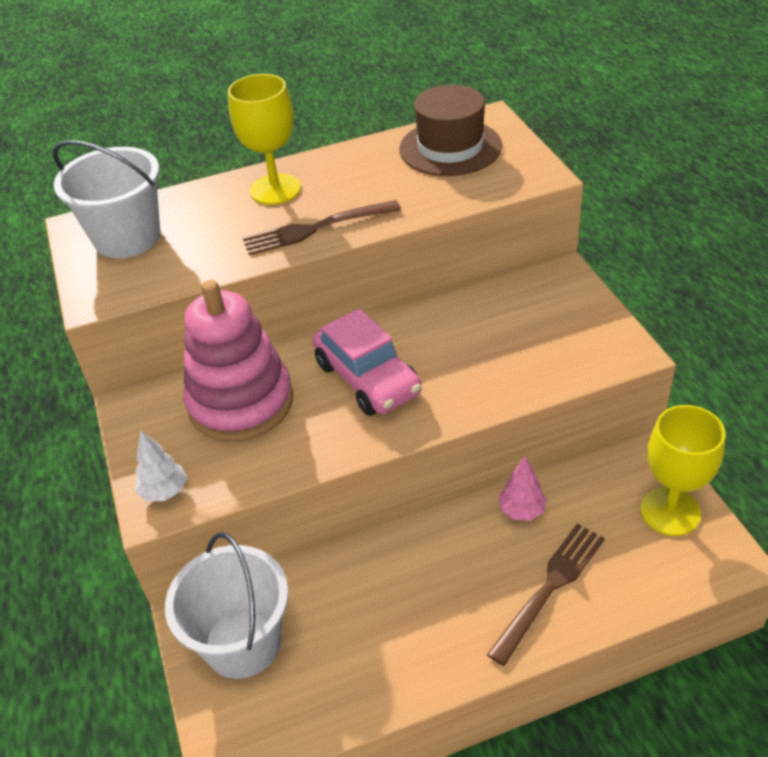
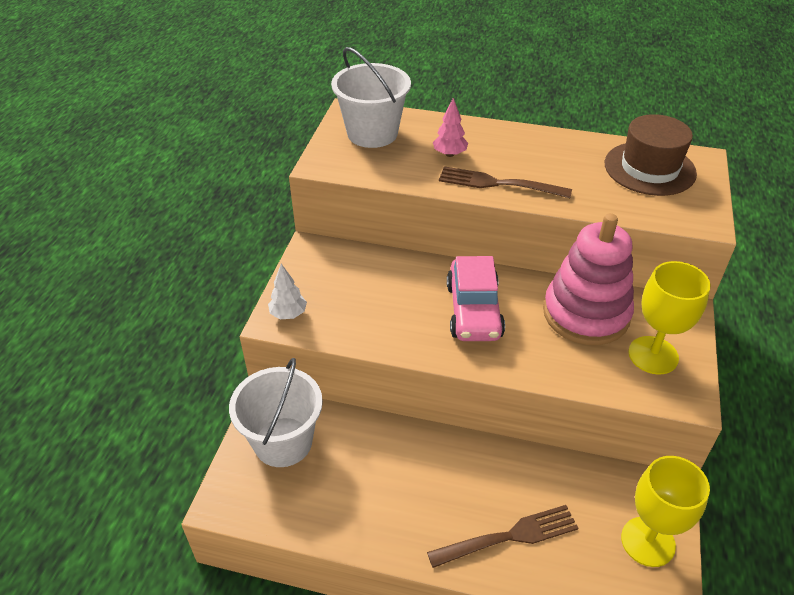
camera: 30 degrees right, 0 degrees up
pink stacking toy [183,280,293,442] -> pink stacking toy moved to [543,213,634,345]
yellow goblet [228,74,301,205] -> yellow goblet moved to [628,261,711,375]
pink tree [499,456,547,521] -> pink tree moved to [433,98,468,157]

